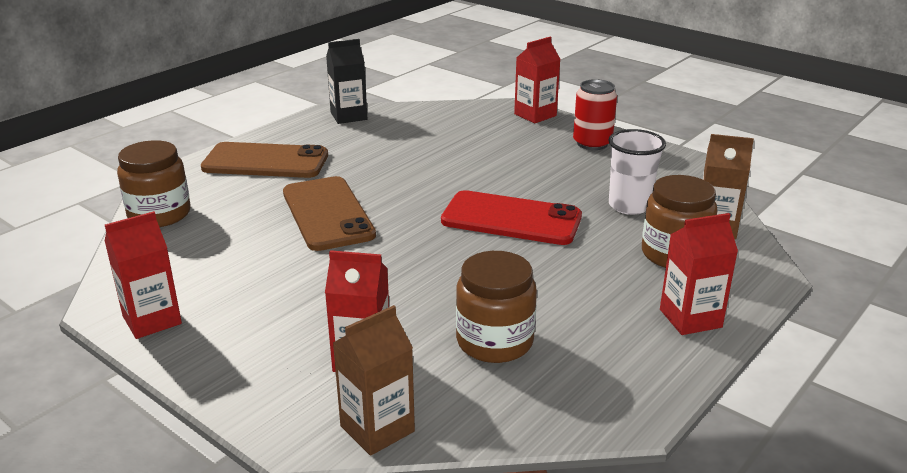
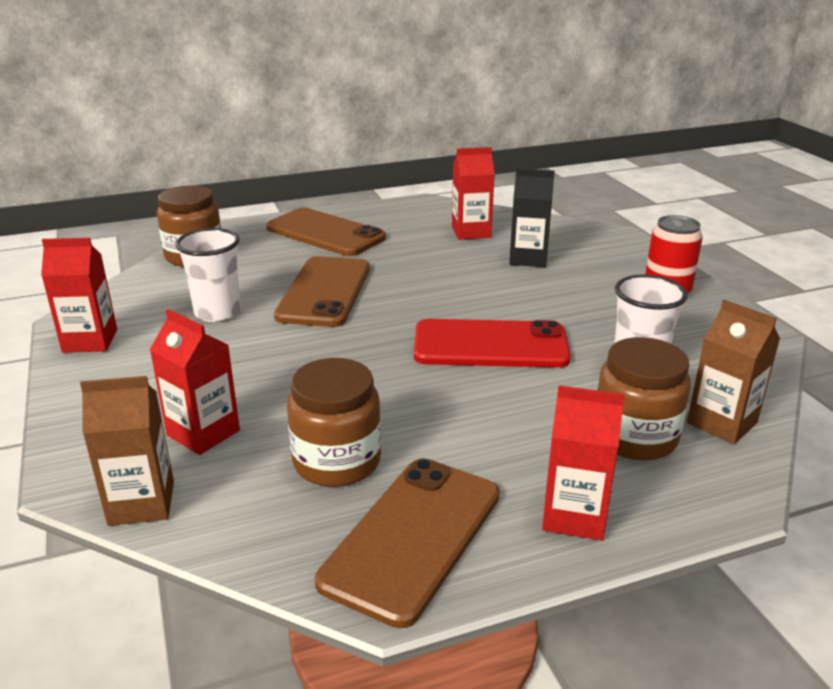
camera: 30 degrees right, 0 degrees up
black carton [326,39,367,124] -> black carton moved to [509,169,555,267]
red phone [441,190,582,245] -> red phone turned 45 degrees counterclockwise [414,319,571,368]
red carton [514,37,561,123] -> red carton moved to [452,147,495,240]
none -> white cup [175,228,241,322]
none -> brown phone [315,458,500,628]

